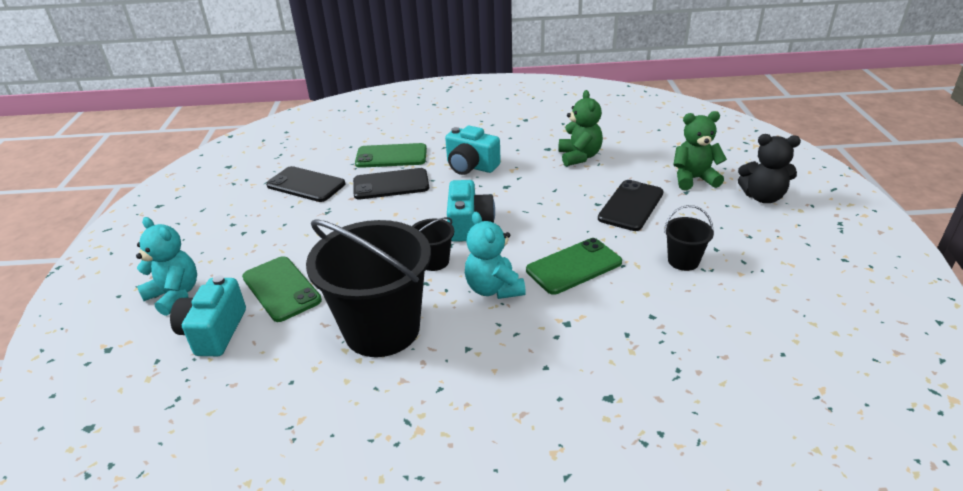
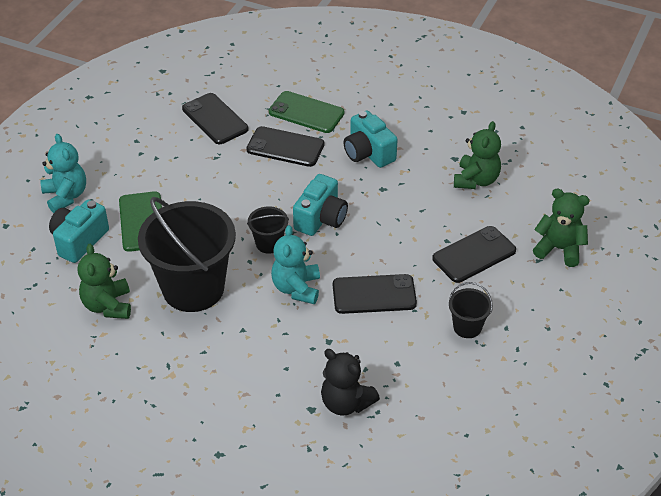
camera: 25 degrees right, 10 degrees up
green phone [526,238,622,295] -> black phone [333,274,417,314]
black teddy bear [738,134,801,203] -> black teddy bear moved to [321,349,380,416]
none -> green teddy bear [78,244,131,319]

